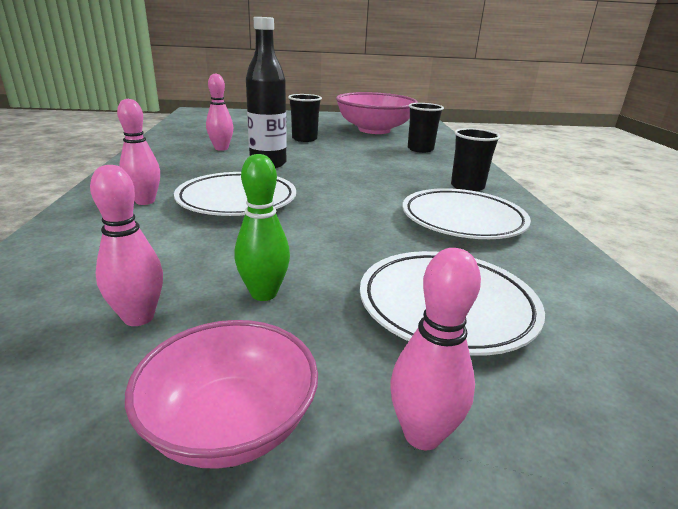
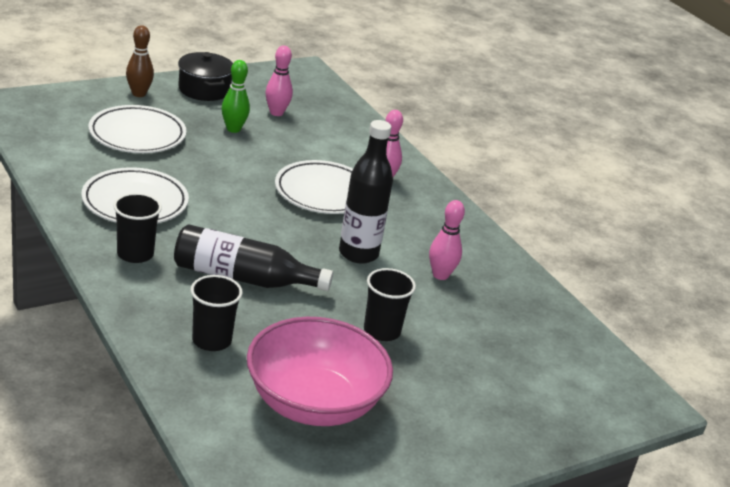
camera: 150 degrees right, 5 degrees up
pink bowl [125,320,318,469] -> black pot [178,52,233,101]
pink bowling pin [390,248,481,450] -> brown bowling pin [126,25,154,97]
none -> black bottle [174,224,333,291]

